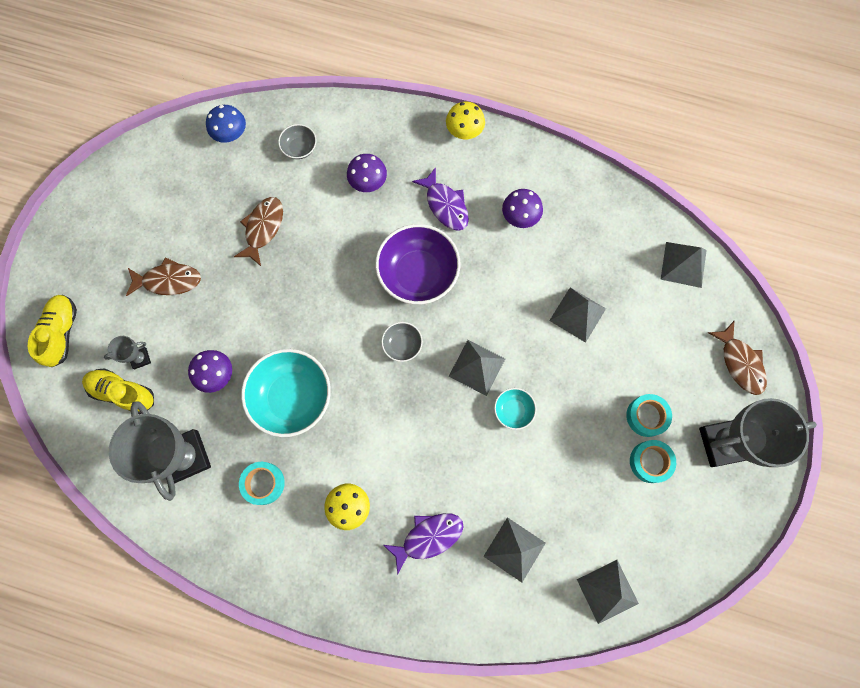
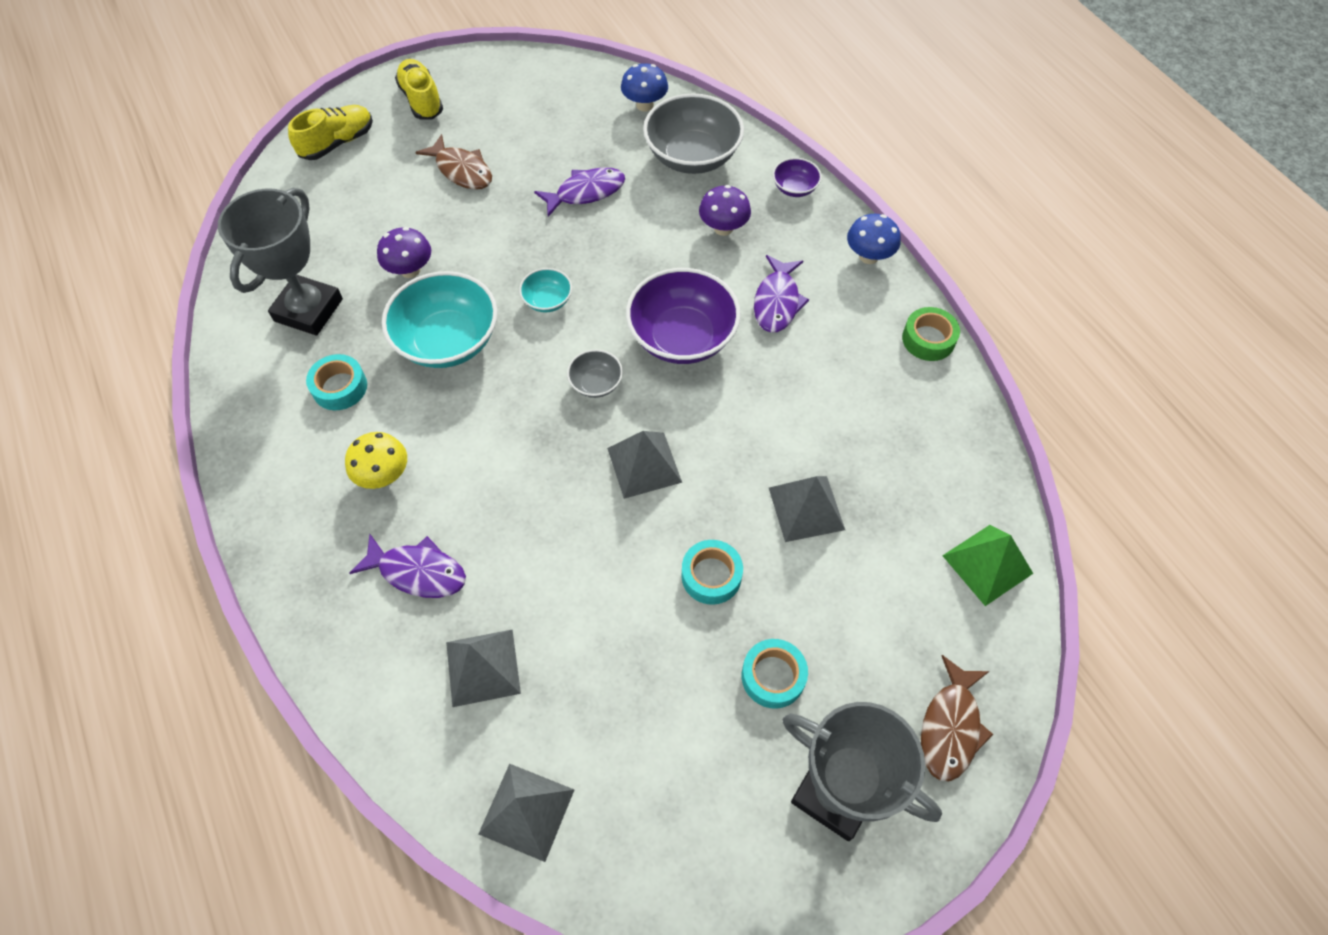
camera: 45 degrees right, 15 degrees down
yellow shoe [82,368,154,414] -> yellow shoe moved to [395,59,443,120]
grey trophy [104,336,151,369] -> none
brown fish [234,197,283,266] -> purple fish [534,167,625,217]
grey bowl [278,124,317,159] -> grey bowl [643,93,744,174], size x2.08
yellow mushroom [446,102,485,139] -> blue mushroom [847,214,901,264]
turquoise bowl [494,388,536,430] -> turquoise bowl moved to [519,268,572,312]
purple mushroom [502,189,543,228] -> none
turquoise tape [630,440,676,483] -> turquoise tape moved to [681,540,743,605]
grey pyramid [661,242,707,288] -> green pyramid [942,525,1033,606]
none -> purple bowl [773,158,822,197]
none -> green tape [902,307,960,361]

